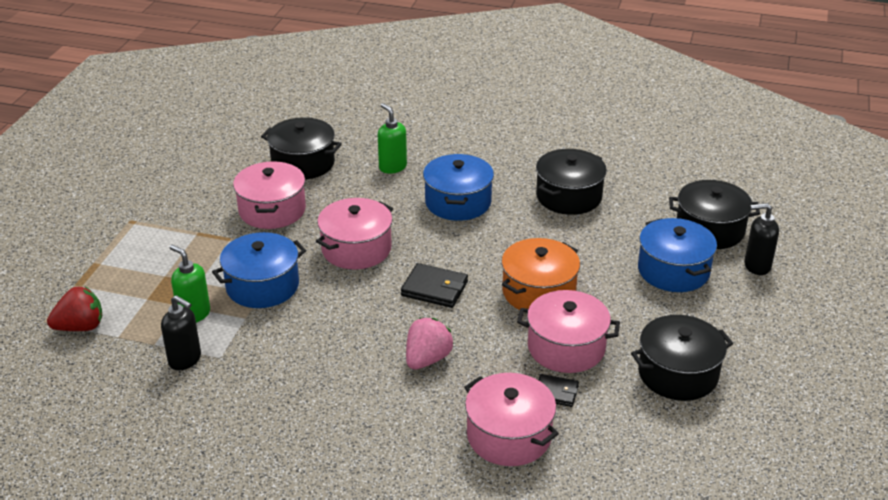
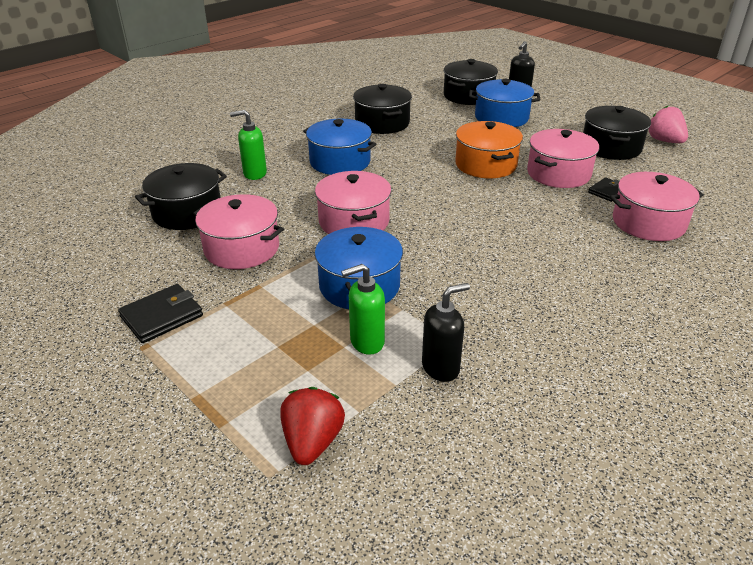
camera: 60 degrees left, 0 degrees up
black wallet [401,263,468,308] -> black wallet moved to [118,284,203,343]
pink strawberry [406,318,454,370] -> pink strawberry moved to [649,106,688,143]

